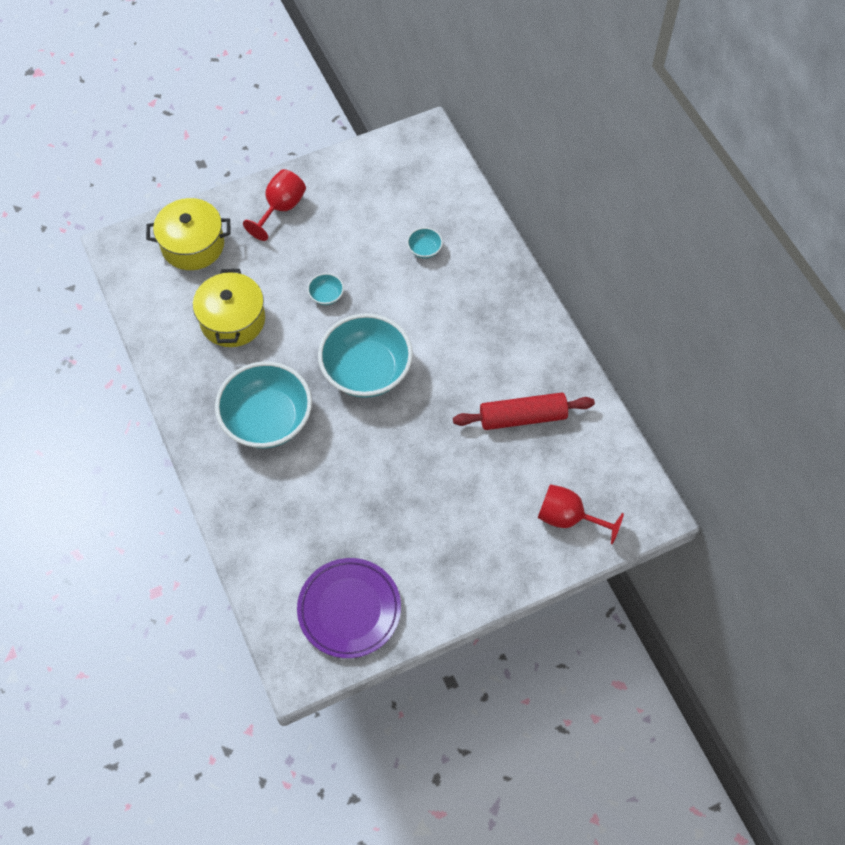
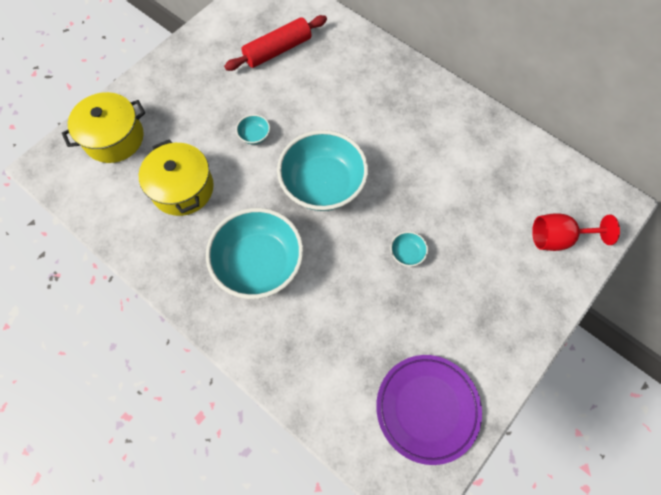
camera: 25 degrees left, 5 degrees up
red goblet [243,169,306,241] -> none
turquoise bowl [407,227,443,258] -> turquoise bowl moved to [390,231,428,267]
red rolling pin [453,393,595,430] -> red rolling pin moved to [224,15,327,71]

